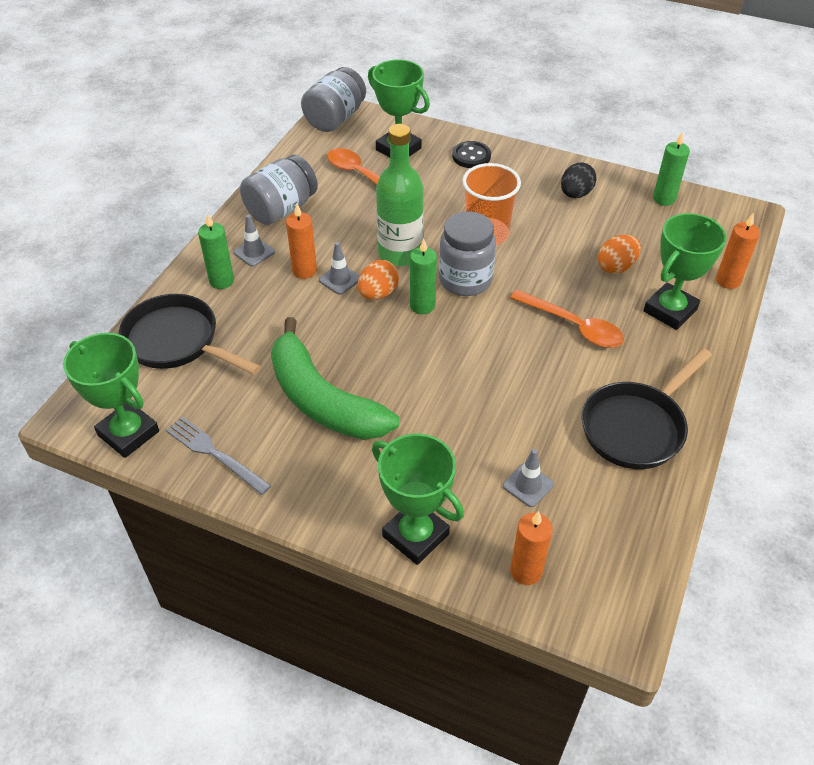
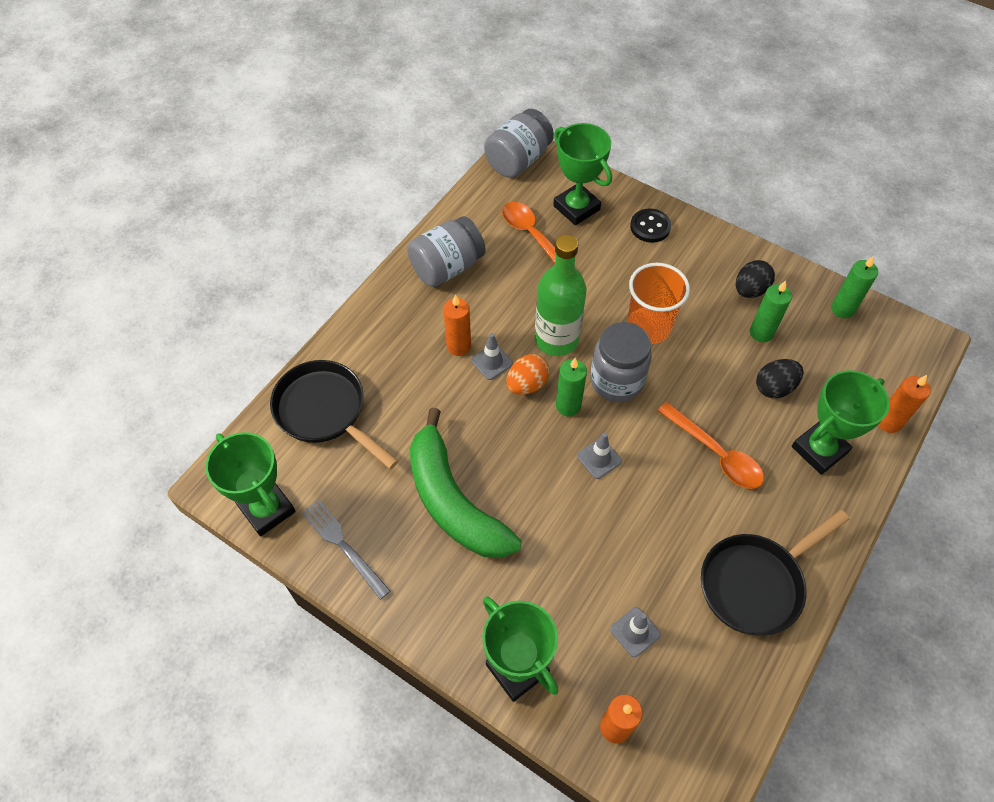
camera: 10 degrees right, 10 degrees up
green candle [198,213,234,289] -> green candle moved to [750,281,792,342]
grey traffic cone [233,214,275,267] -> grey traffic cone moved to [577,433,622,479]
orange egg [598,235,641,274] -> black egg [756,359,804,398]

